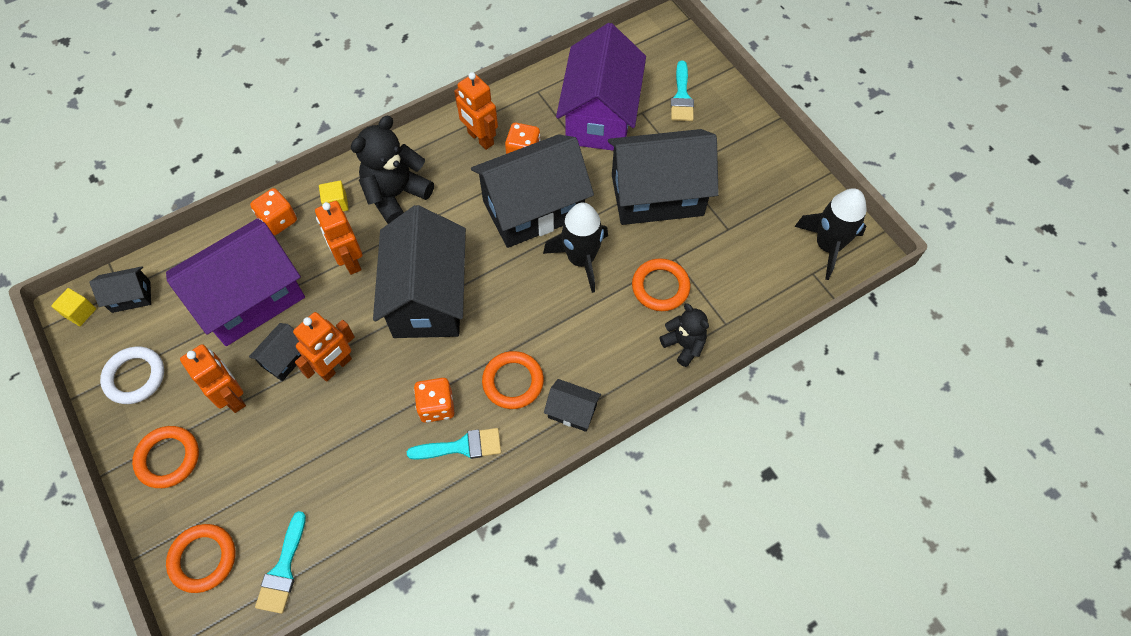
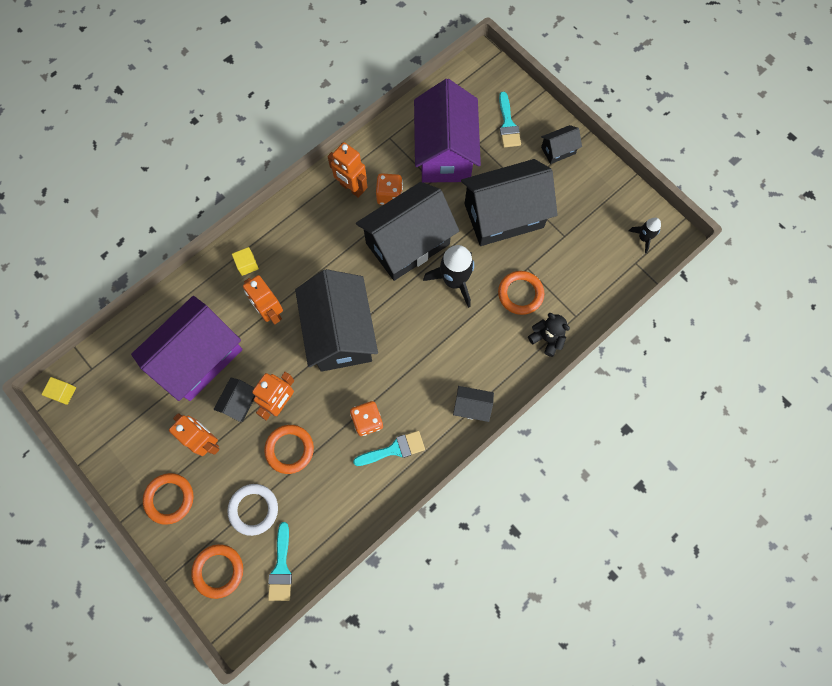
camera: 10 degrees left, 10 degrees up
black house [90,266,151,313] -> black house moved to [541,125,582,164]
white ring [100,346,164,404] -> white ring moved to [227,484,278,536]
orange dice [250,188,297,235] -> none
black teddy bear [351,116,434,224] -> none
orange ring [482,351,544,409] -> orange ring moved to [264,425,314,474]
black rocket [794,188,867,280] -> black rocket [629,218,661,254], size x0.54

